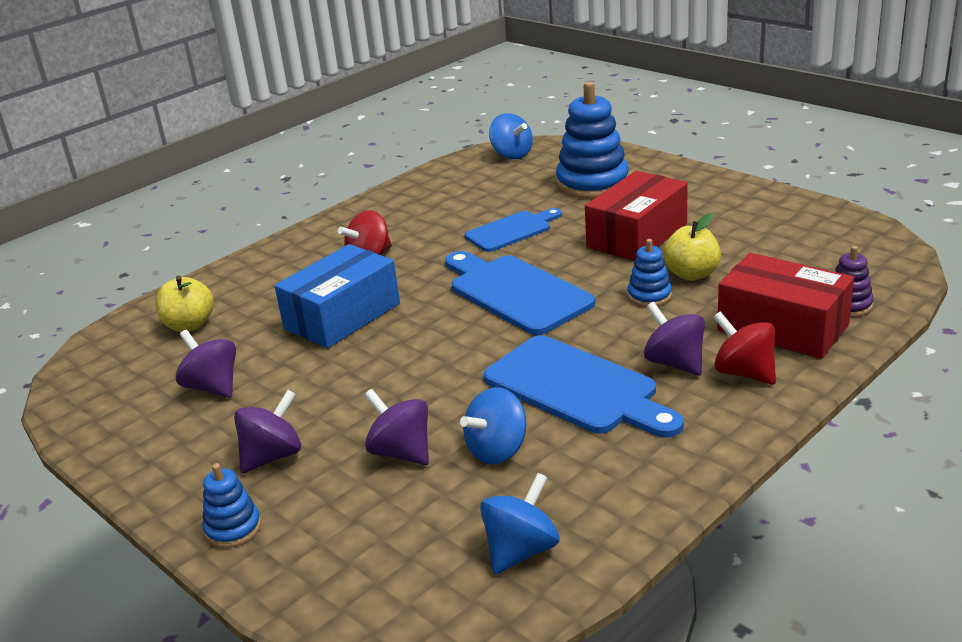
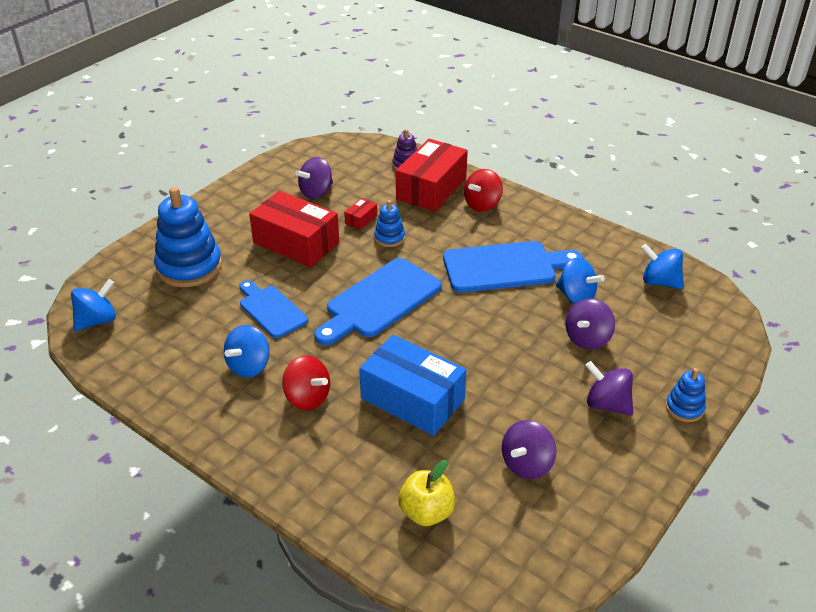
camera: 100 degrees left, 10 degrees up
blue cutting board [484,335,684,438] -> blue cutting board turned 45 degrees clockwise [443,241,583,293]
purple spinning top [644,302,705,376] -> purple spinning top moved to [295,157,333,199]
yellow apple [663,213,721,281] -> red box [344,198,377,230]
none -> blue spinning top [224,325,269,378]

